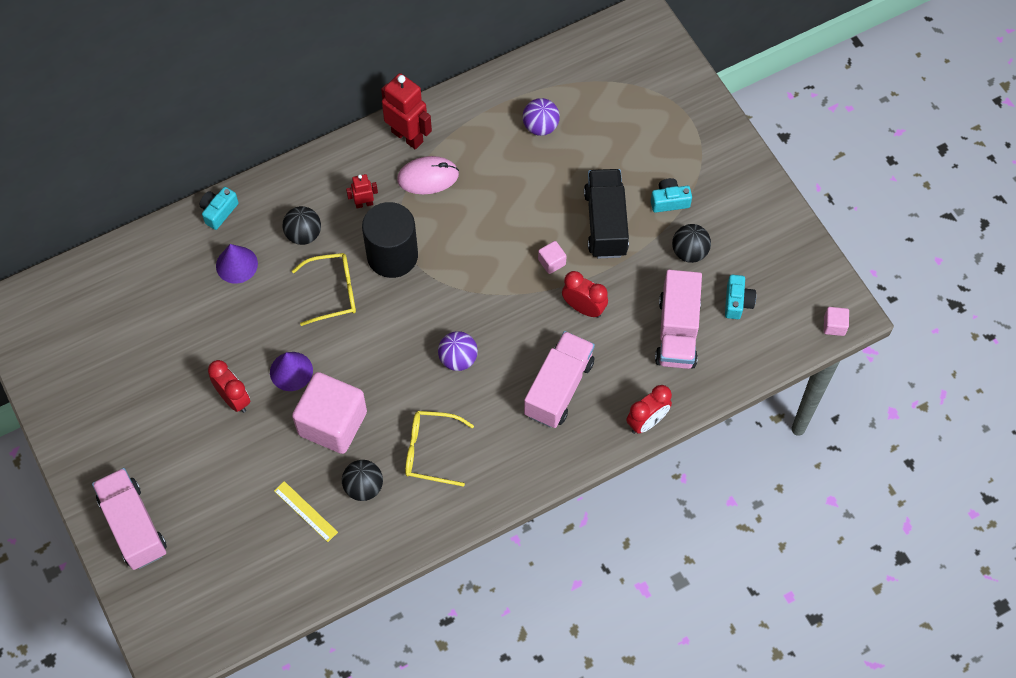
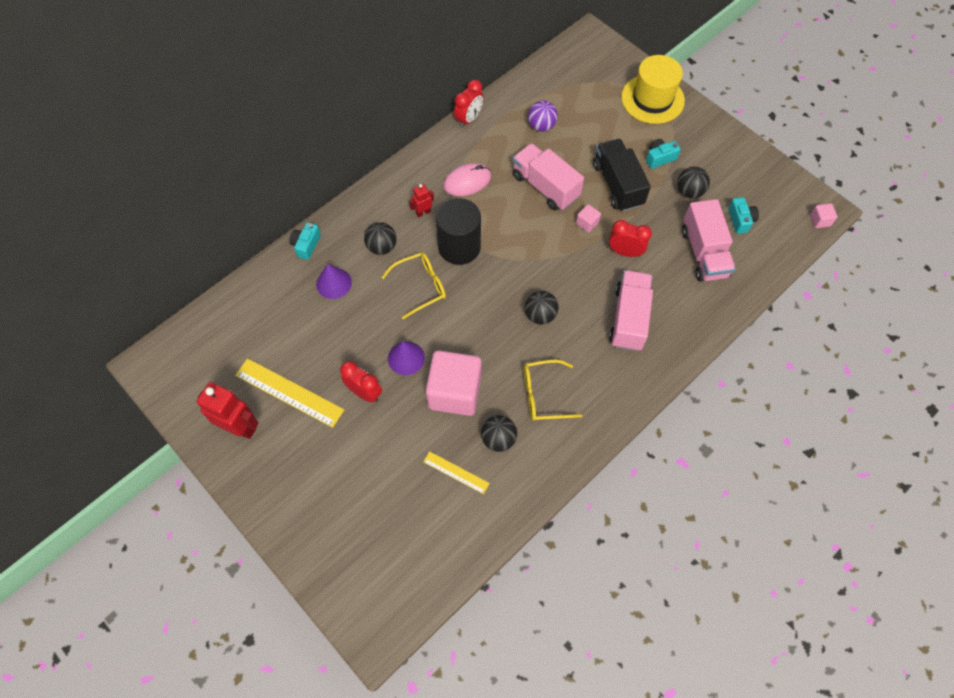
camera: 15 degrees left, 0 degrees up
pink truck [92,468,167,570] -> pink truck moved to [513,143,584,211]
red robot [381,73,432,150] -> red robot moved to [197,382,259,439]
purple ball [438,331,478,371] -> black ball [525,291,558,324]
red clock [626,385,672,434] -> red clock moved to [454,80,484,128]
none -> yellow ruler [235,358,344,428]
none -> yellow hat [621,55,685,124]

